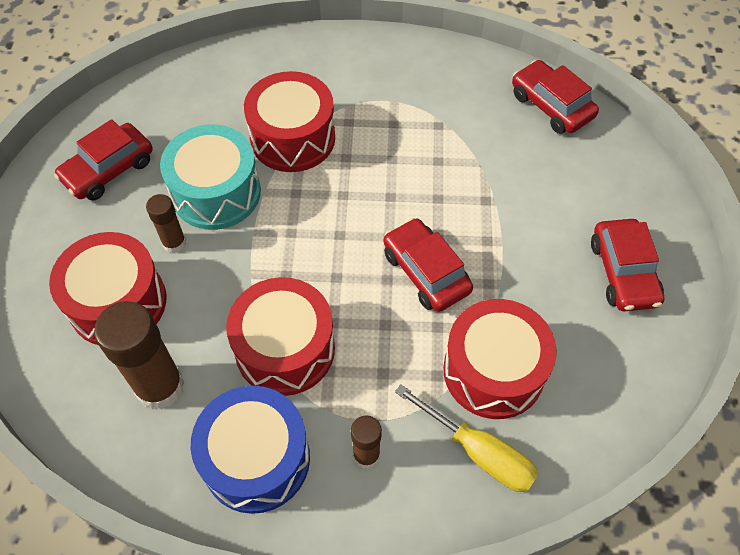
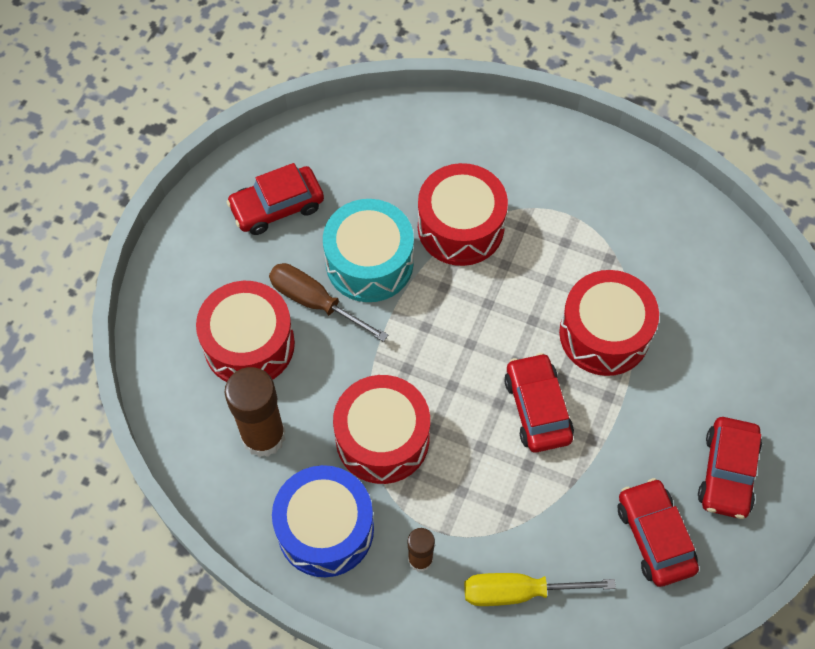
camera: 20 degrees right, 5 degrees up
brown glue stick [146,194,186,253] -> brown screwdriver [269,263,388,342]
yellow screwdriver [395,385,539,492] -> yellow screwdriver turned 120 degrees clockwise [464,573,616,606]
red drum [443,299,557,419] -> red drum moved to [559,270,659,376]
red car [512,60,599,134] -> red car moved to [618,478,699,587]

